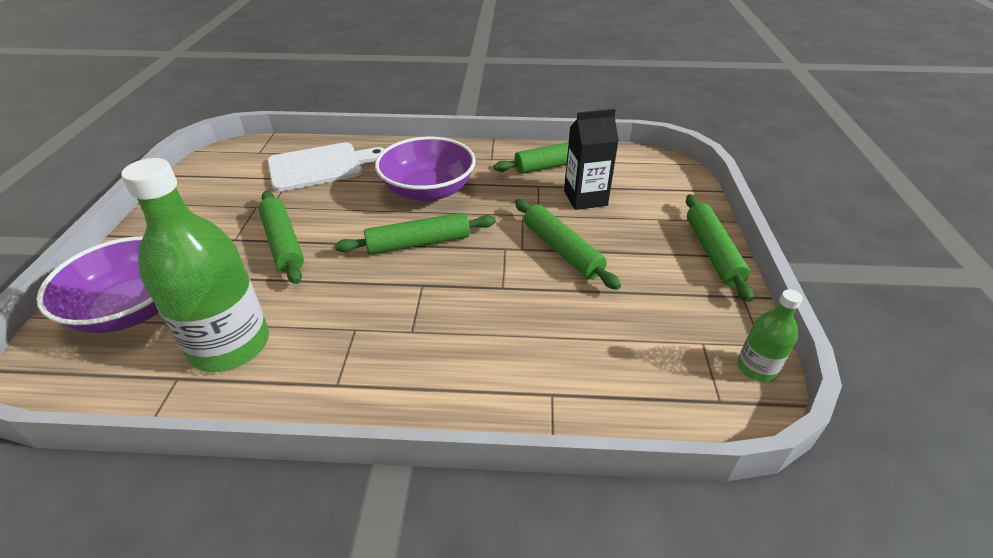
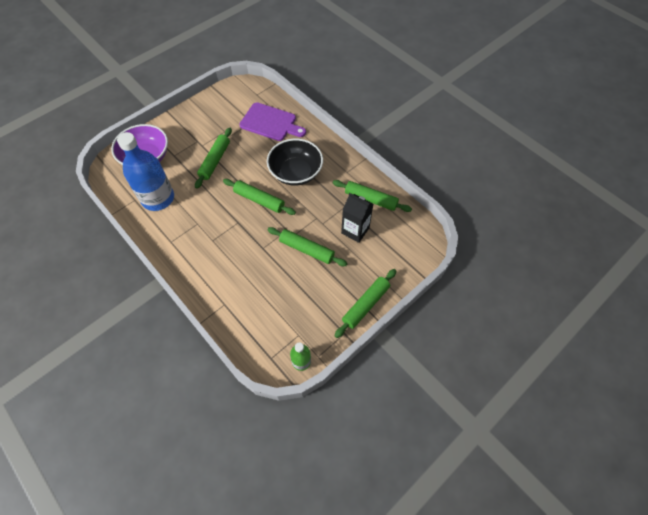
camera: 45 degrees right, 20 degrees up
green bottle [121,158,269,372] -> blue bottle [117,132,174,211]
white cutting board [267,142,385,192] -> purple cutting board [239,102,306,141]
purple bowl [375,137,476,202] -> black bowl [267,139,323,186]
green rolling pin [515,199,621,290] -> green rolling pin turned 75 degrees counterclockwise [267,227,348,266]

